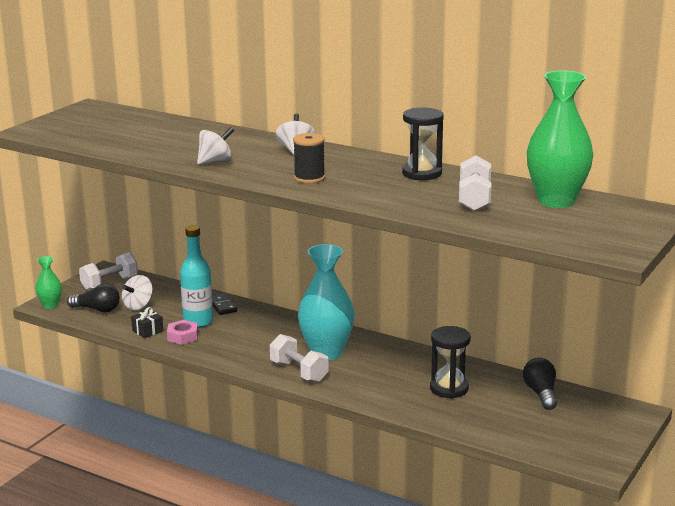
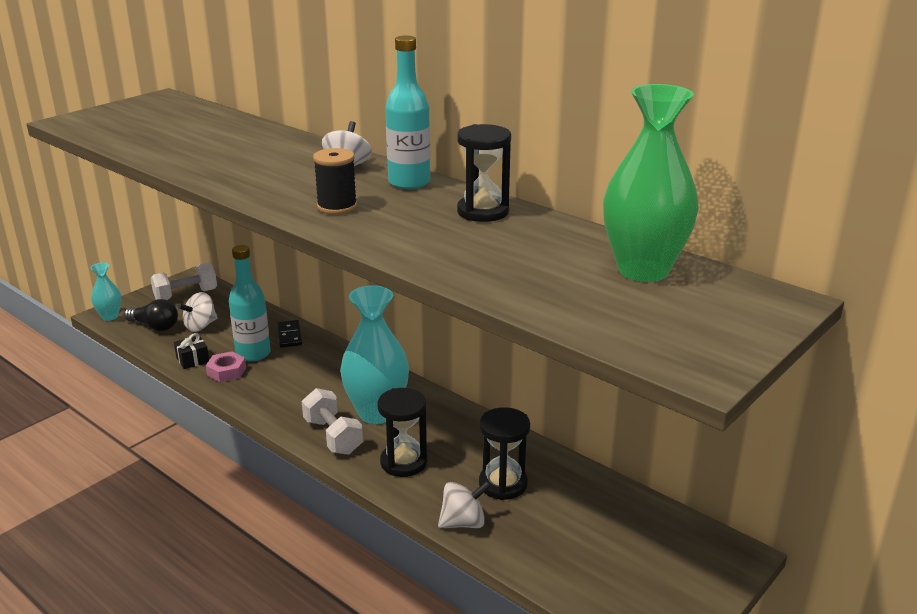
camera: 10 degrees right, 5 degrees up
green vase [35,256,62,309] -> turquoise vase [91,263,121,321]
white spinning top [197,127,234,165] -> white spinning top moved to [438,481,491,528]
white dumbbell [459,155,492,211] -> none
black light bulb [523,358,557,410] -> none
none -> black hourglass [377,388,427,477]
none -> turquoise bottle [385,35,430,189]

